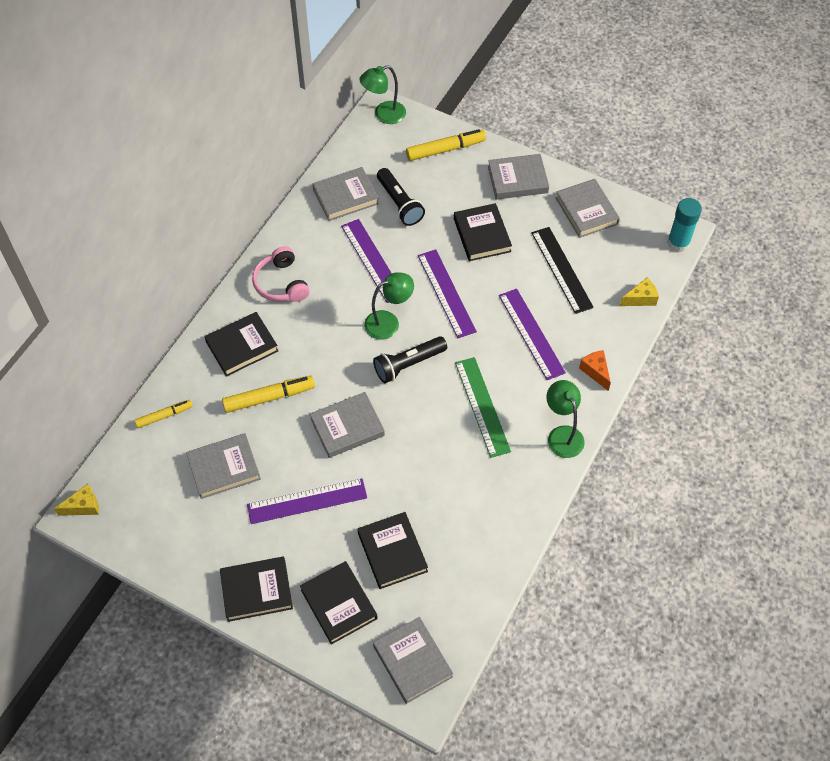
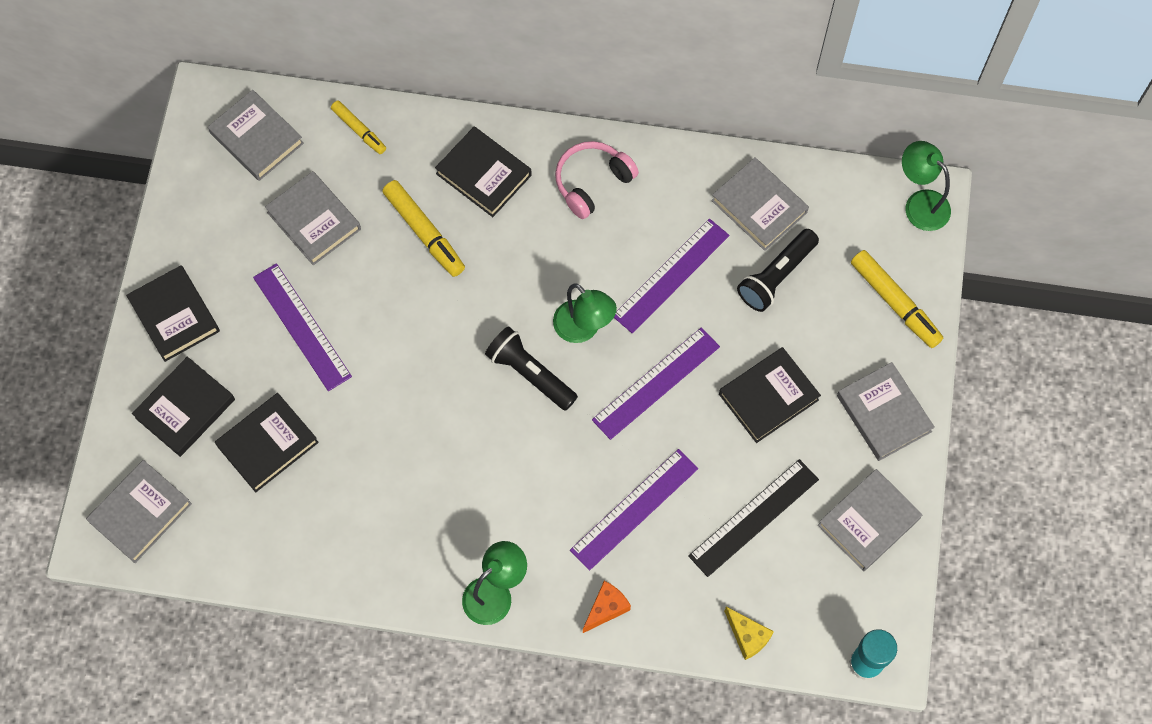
camera: 70 degrees right, 10 degrees up
yellow cheese [54,484,99,516] -> none
grey book [310,392,385,458] -> grey book moved to [208,90,304,181]
green ruler [455,357,511,458] -> none

